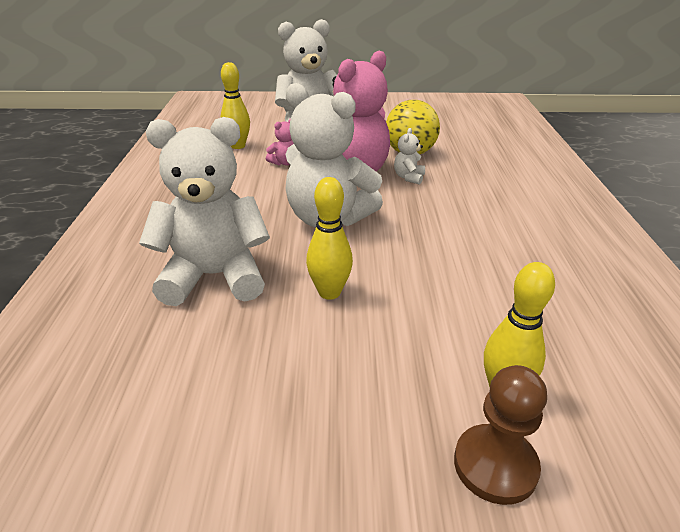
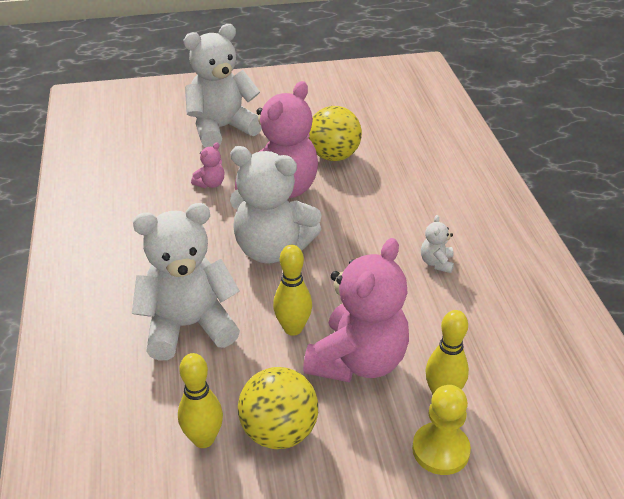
camera: 10 degrees left, 5 degrees up
yellow bowling pin [220,62,250,149] -> yellow bowling pin moved to [178,353,223,448]
white teddy bear [394,128,425,185] -> white teddy bear moved to [421,215,454,273]
brown pawn [454,365,547,505] -> yellow pawn [412,385,471,475]
none -> yellow ball [238,367,318,449]
none -> pink teddy bear [303,238,409,383]

